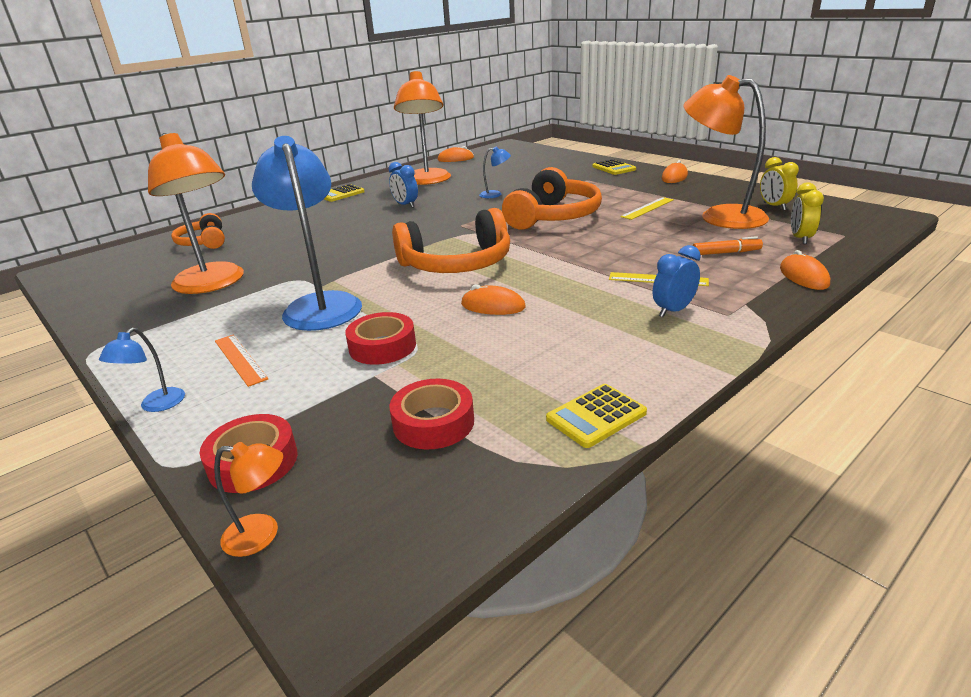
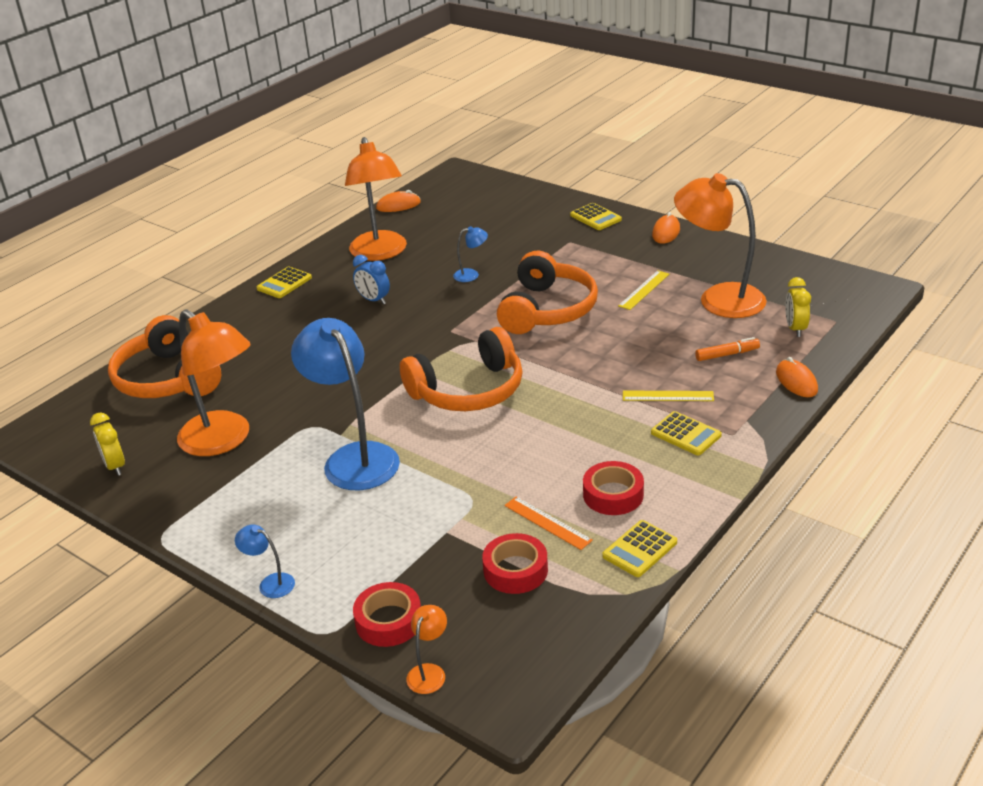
camera: 10 degrees left, 5 degrees up
blue lamp [99,328,185,412] -> blue lamp turned 105 degrees clockwise [235,524,295,598]
orange headphones [171,213,225,249] -> orange headphones [108,315,221,398], size x1.75
orange lamp [214,442,283,557] -> orange lamp turned 60 degrees counterclockwise [406,605,447,694]
orange ruler [215,335,269,387] -> orange ruler moved to [504,496,593,550]
red tape [345,312,416,365] -> red tape moved to [583,461,644,515]
orange mouse [461,284,526,315] -> none
blue clock [653,245,701,317] -> yellow calculator [651,411,722,455]
yellow clock [760,157,799,211] -> yellow clock moved to [90,412,125,476]

